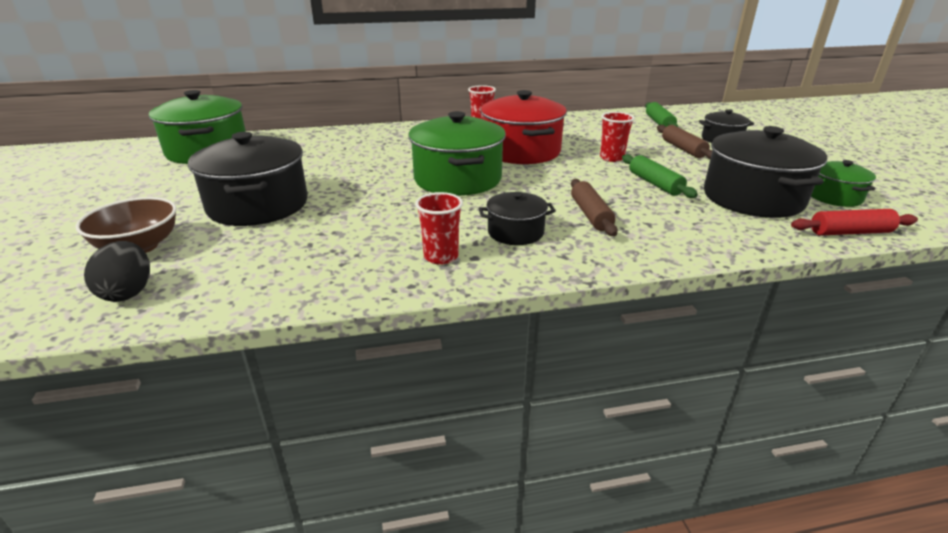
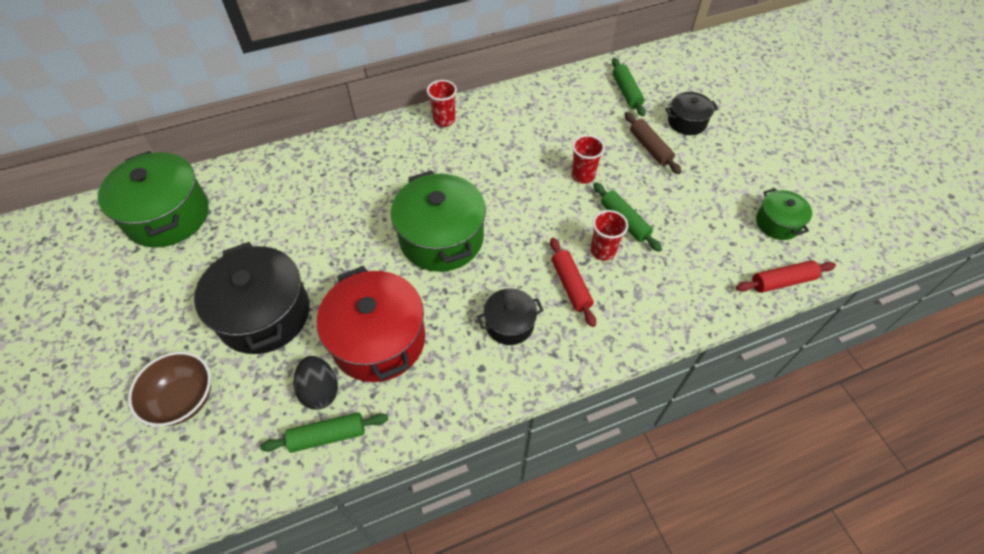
camera: 10 degrees left, 25 degrees up
black egg [84,241,150,302] -> black egg moved to [294,356,338,410]
red cup [415,192,463,265] -> red cup moved to [591,210,628,261]
red pot [481,90,567,164] -> red pot moved to [317,266,425,382]
brown rolling pin [571,179,618,236] -> red rolling pin [550,238,596,327]
black pot [704,126,827,218] -> none
none -> green rolling pin [260,412,388,453]

